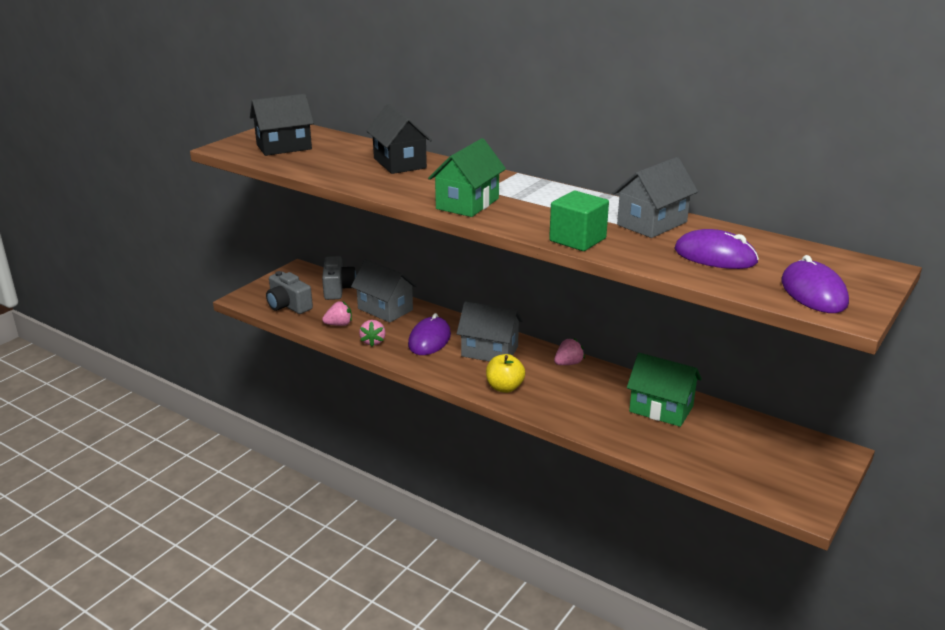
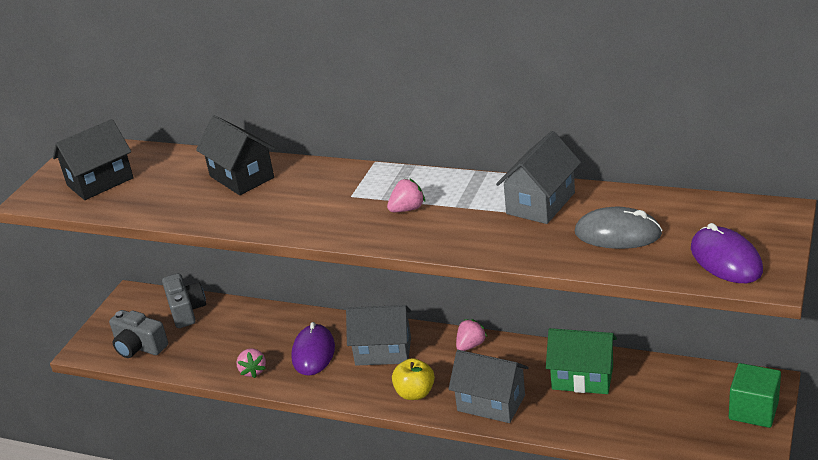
camera: 10 degrees left, 5 degrees up
pink strawberry [322,301,352,326] -> pink strawberry moved to [387,178,425,212]
grey house [351,259,417,323] -> grey house moved to [448,350,529,423]
green house [428,138,506,217] -> none
green cube [549,191,609,251] -> green cube moved to [729,363,781,428]
purple mouse [674,229,759,269] -> grey mouse [575,207,662,249]

